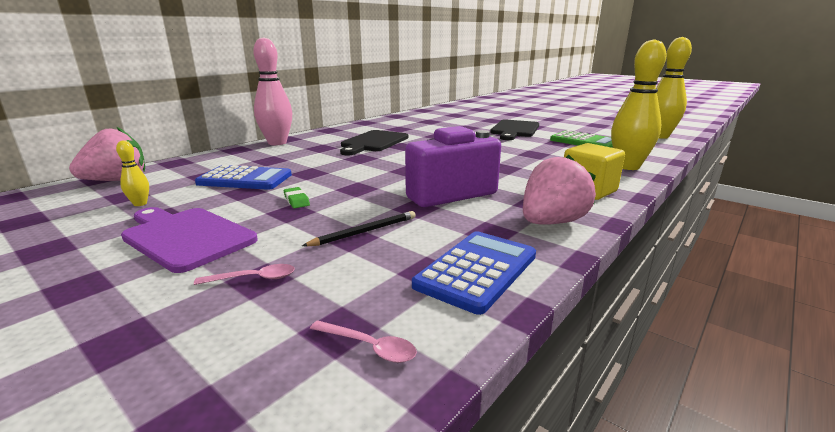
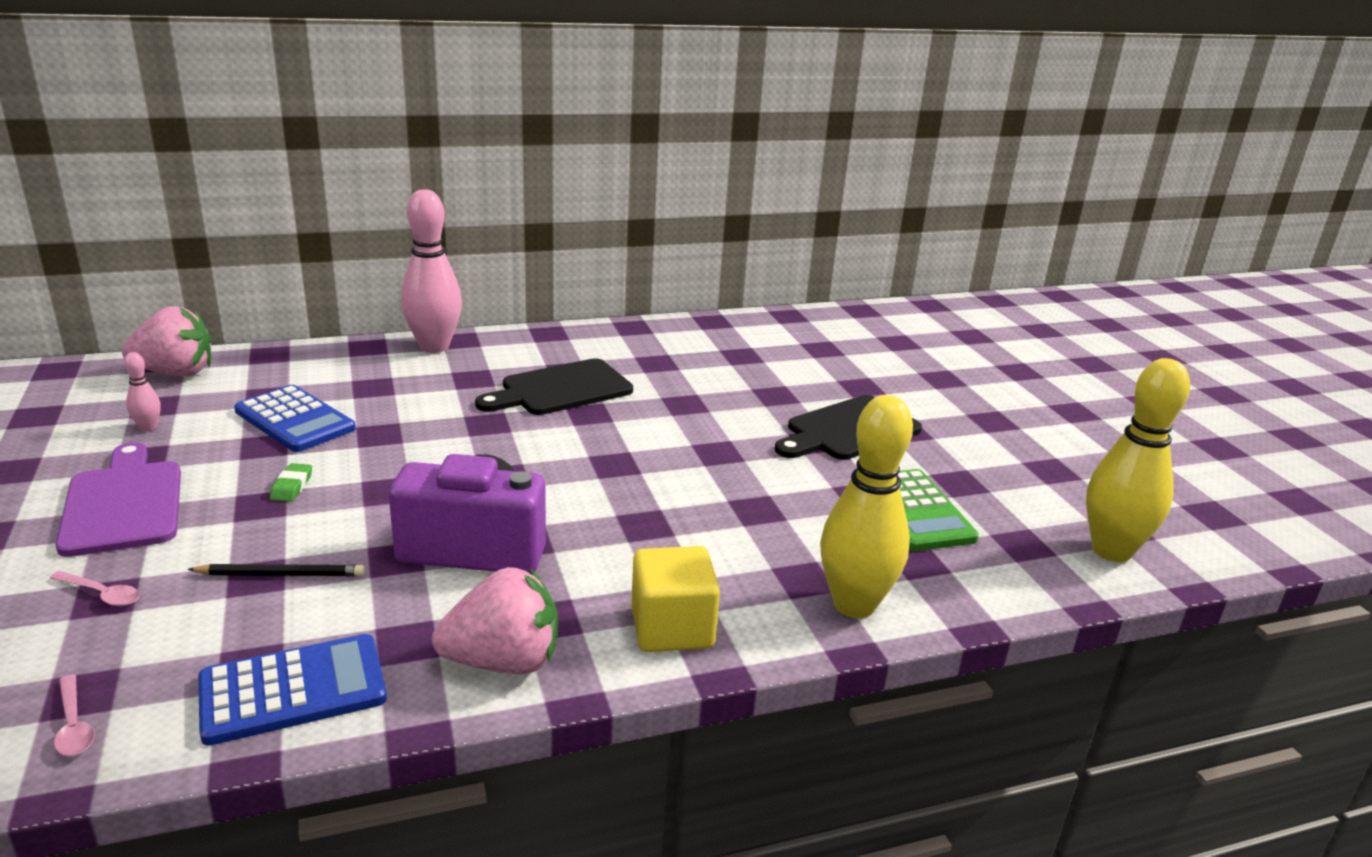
camera: 30 degrees right, 5 degrees up
yellow bowling pin [116,140,149,206] -> pink bowling pin [124,352,161,432]

